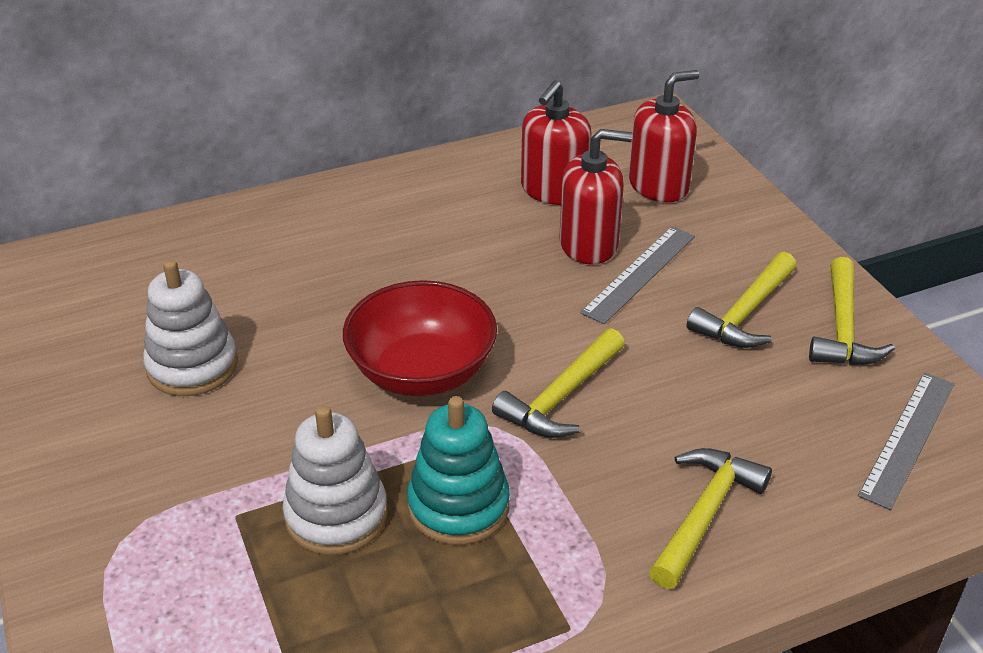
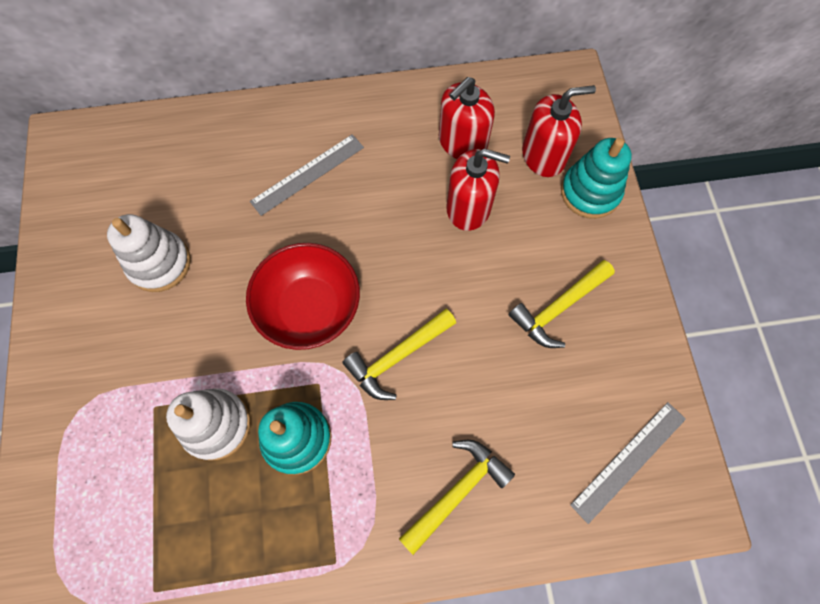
camera: 15 degrees right, 30 degrees up
grey ruler [580,227,695,324] -> grey ruler moved to [250,134,364,216]
yellow hammer [809,257,895,365] -> none
none -> turquoise stacking toy [561,138,632,219]

